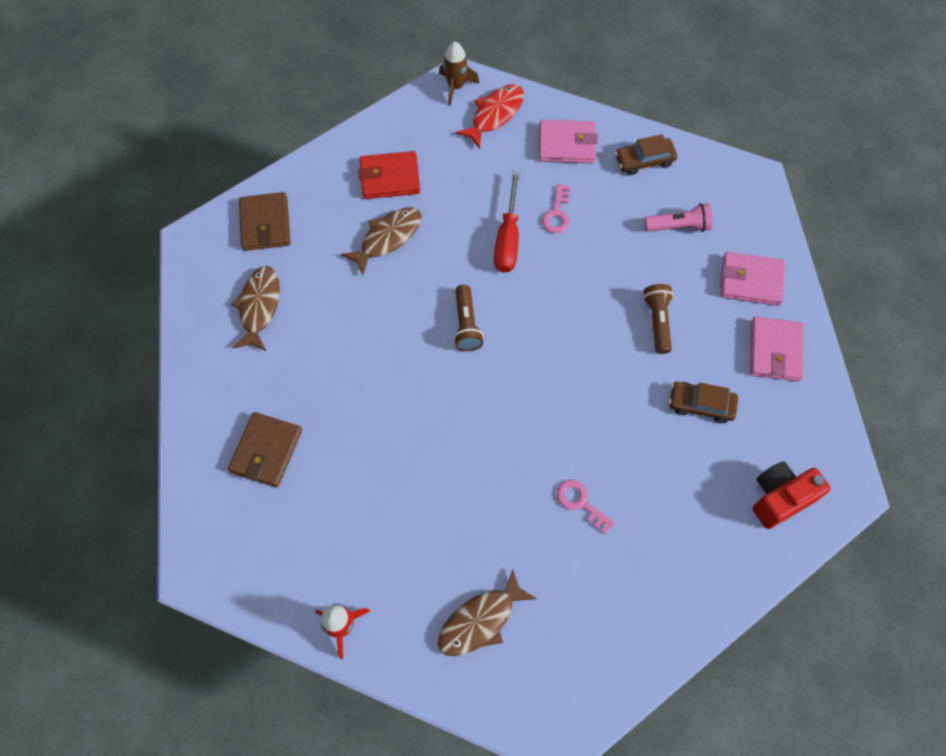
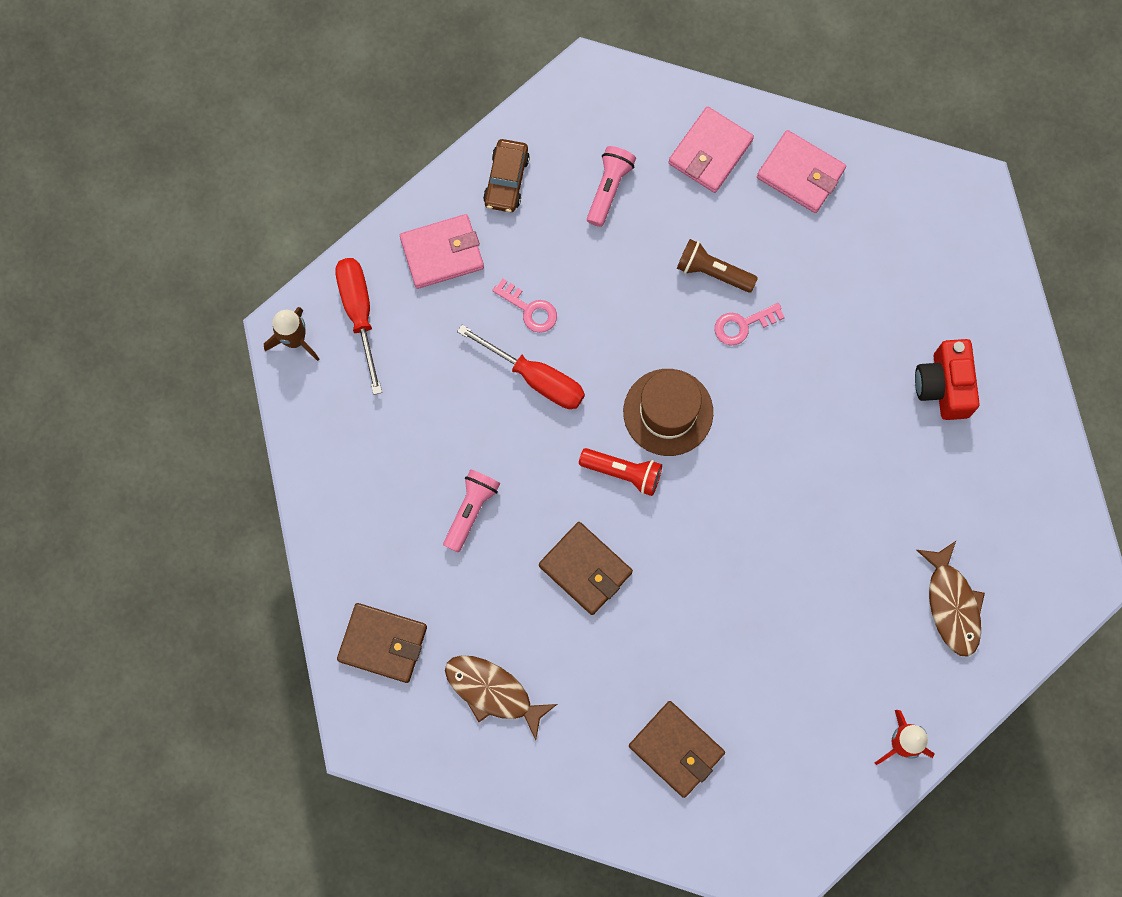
camera: 65 degrees left, 10 degrees up
brown fish [341,208,422,275] -> pink flashlight [443,469,500,553]
red wallet [359,151,420,199] -> none
brown flashlight [453,285,484,351] -> red flashlight [579,448,662,496]
red fish [455,84,524,149] -> red screwdriver [335,258,382,395]
pink wallet [539,120,598,164] -> pink wallet turned 45 degrees clockwise [400,214,484,289]
pink key [557,480,615,534] -> pink key moved to [715,303,785,345]
brown car [669,382,738,423] -> none
red camera [753,461,831,529] -> red camera moved to [915,339,980,420]
none -> brown wallet [539,522,633,615]
none -> brown hat [623,369,713,456]

